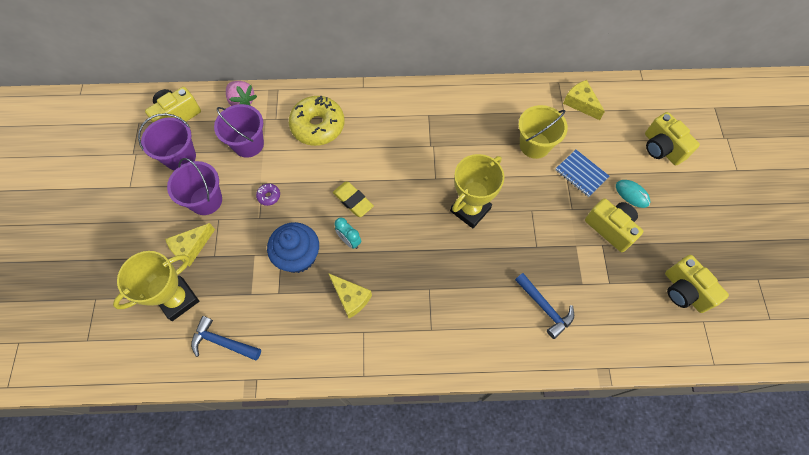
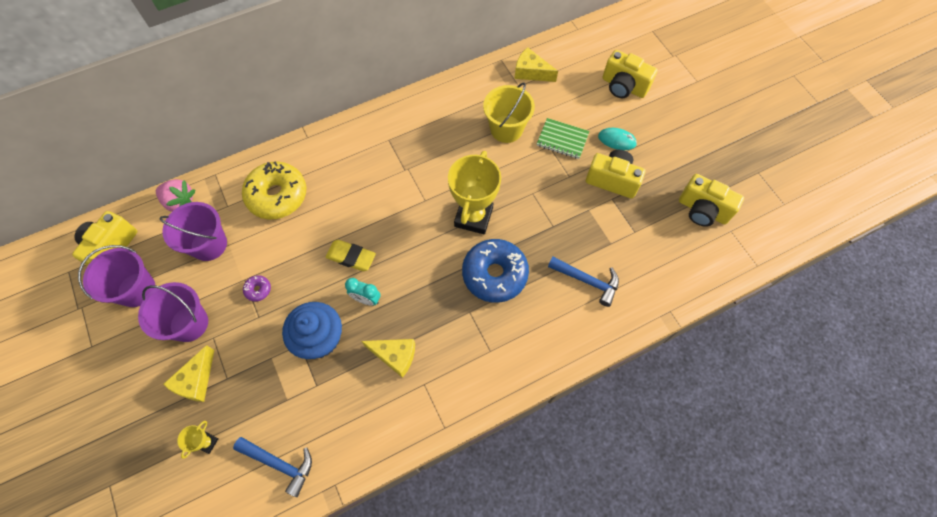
camera: 25 degrees left, 0 degrees up
yellow trophy [113,251,199,321] -> yellow trophy [177,421,219,459], size x0.44
blue hammer [191,316,261,361] -> blue hammer turned 150 degrees counterclockwise [233,437,312,497]
blue notebook [555,150,610,197] -> green notebook [537,118,590,159]
none -> blue donut [462,239,529,303]

